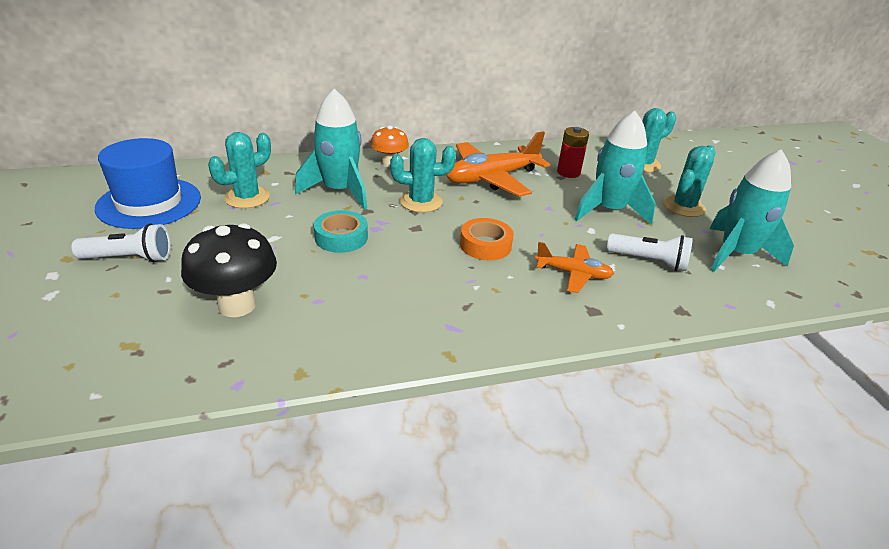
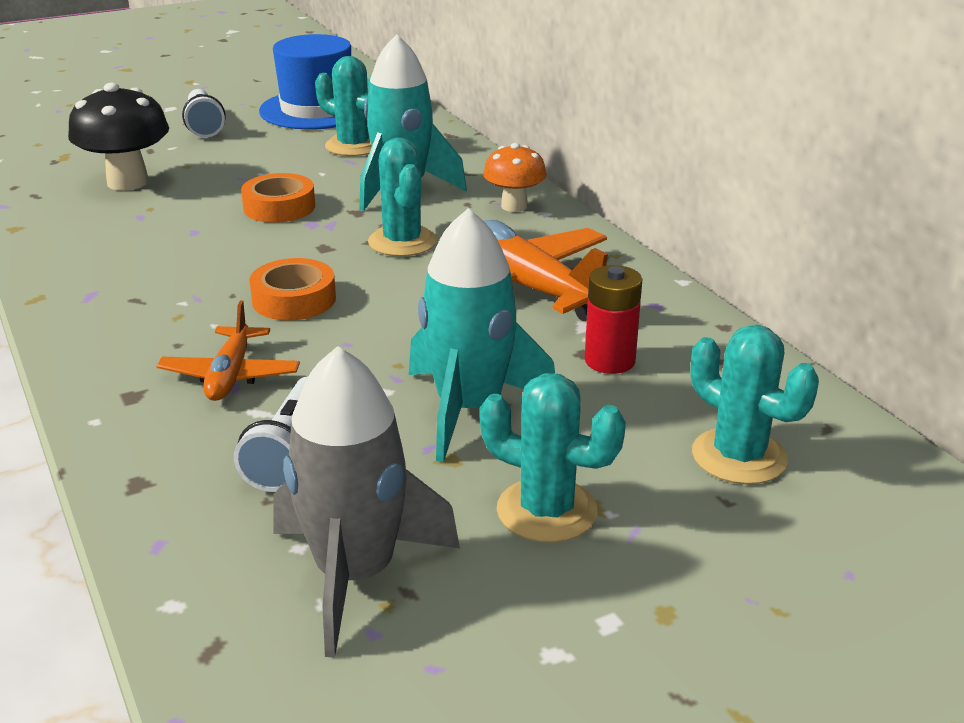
camera: 80 degrees right, 5 degrees down
turquoise tape [314,210,368,253] -> orange tape [241,173,315,223]
turquoise rocket [710,149,794,272] -> grey rocket [273,346,460,658]

